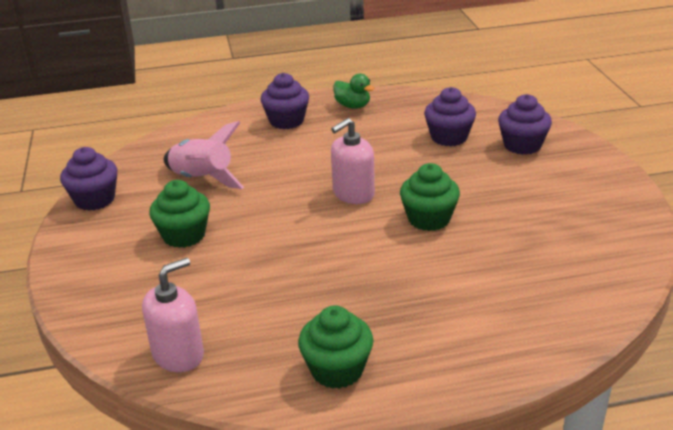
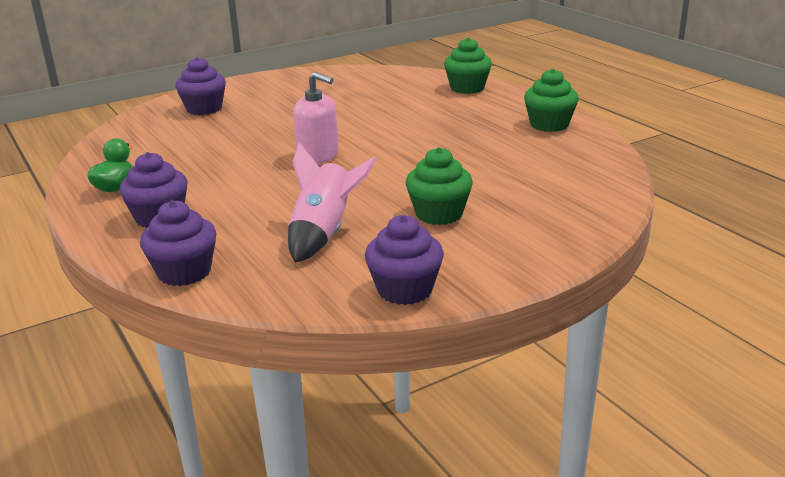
camera: 110 degrees left, 5 degrees down
pink soap dispenser [142,258,204,372] -> none
green cupcake [400,163,460,231] -> green cupcake moved to [444,37,492,94]
purple cupcake [424,87,476,146] -> purple cupcake moved to [140,200,217,286]

